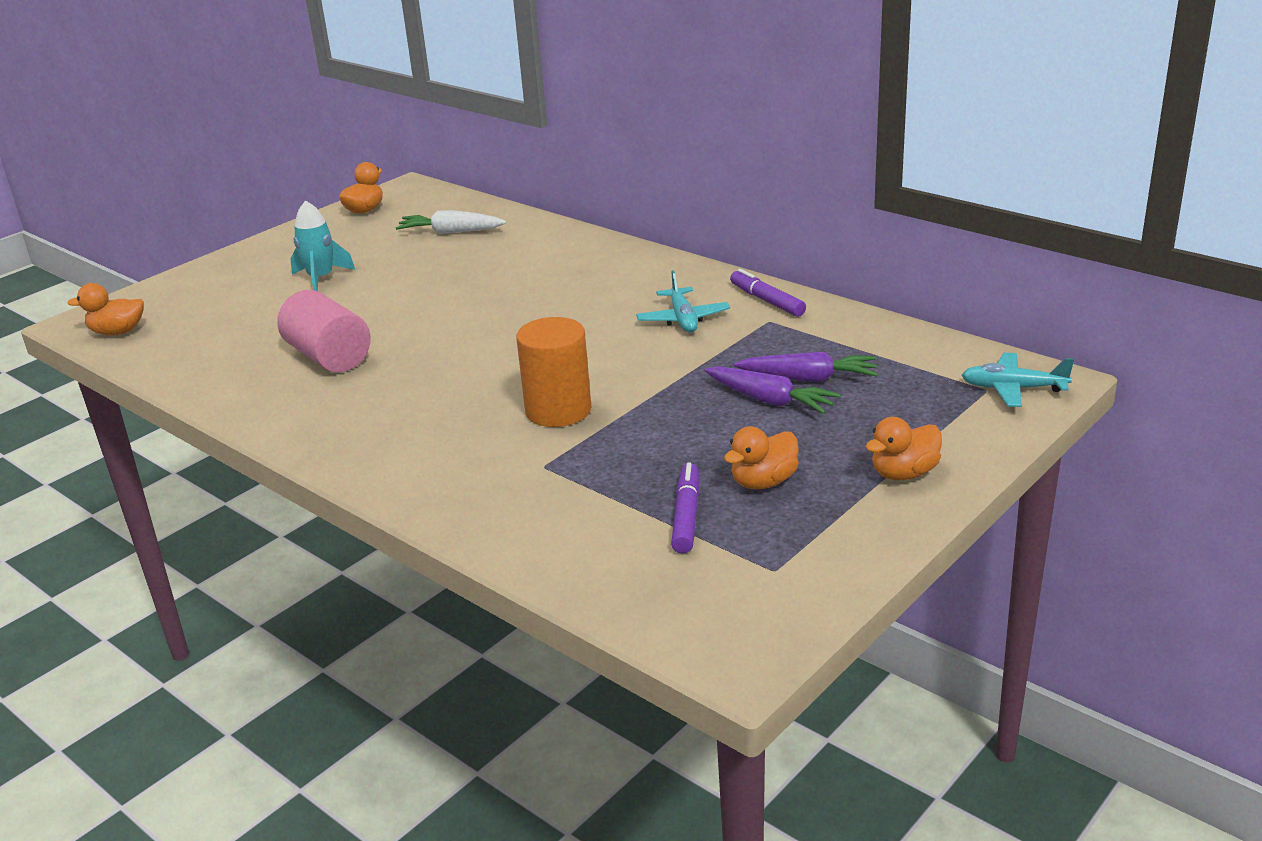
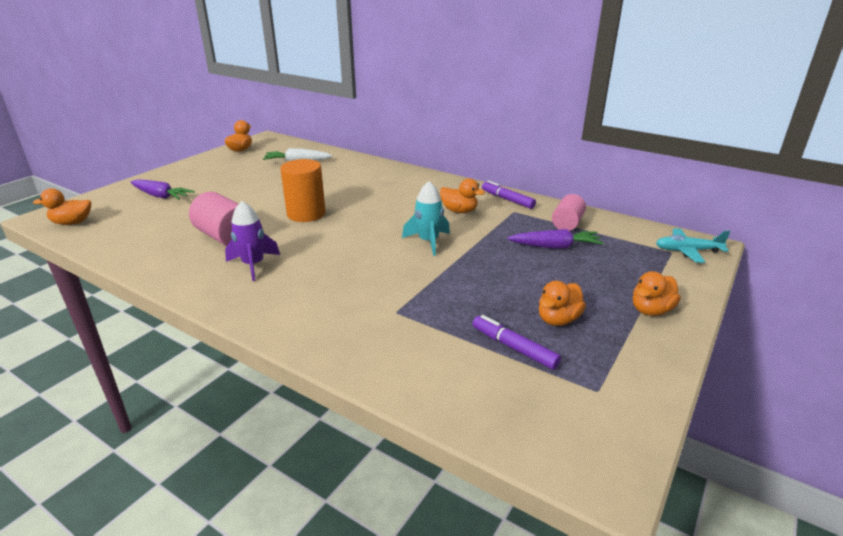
camera: 10 degrees left, 0 degrees up
turquoise rocket [290,200,355,291] -> turquoise rocket moved to [402,181,450,256]
orange cylinder [516,317,591,427] -> orange cylinder moved to [280,159,326,222]
turquoise plane [636,270,730,333] -> orange duck [440,178,485,213]
purple marker [671,463,700,554] -> purple marker turned 45 degrees counterclockwise [473,315,561,370]
purple carrot [704,366,841,414] -> purple carrot moved to [131,179,195,200]
none -> purple rocket [225,201,280,281]
none -> pink cylinder [552,194,586,231]

